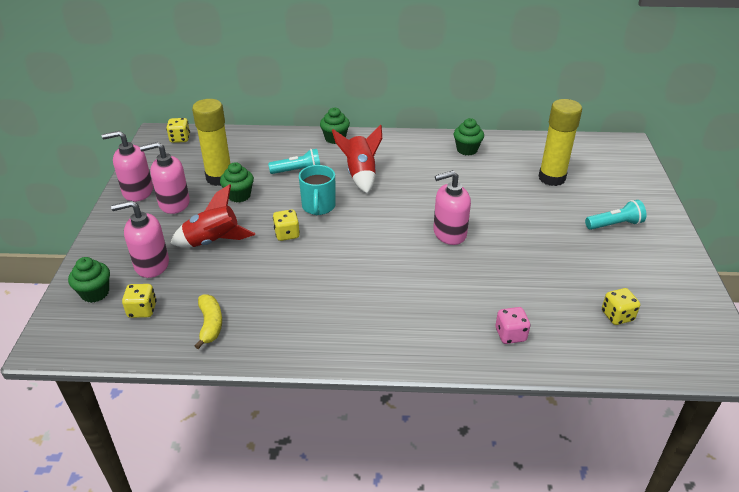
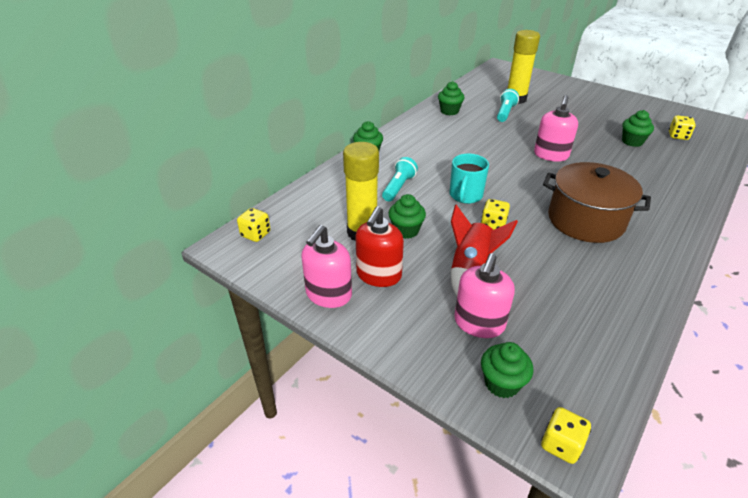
camera: 55 degrees left, 0 degrees up
yellow dice [122,284,157,318] -> yellow dice moved to [541,407,591,464]
pink soap dispenser [140,142,190,214] -> red soap dispenser [356,206,404,287]
yellow banana [195,294,222,349] -> none
turquoise mug [299,165,336,215] -> turquoise mug turned 75 degrees clockwise [450,154,489,204]
red rocket [332,124,382,193] -> none
pink dice [496,307,530,344] -> none
turquoise flashlight [585,200,646,230] -> turquoise flashlight moved to [497,89,519,122]
none -> brown pot [543,162,651,243]
none -> green cupcake [622,110,654,147]

